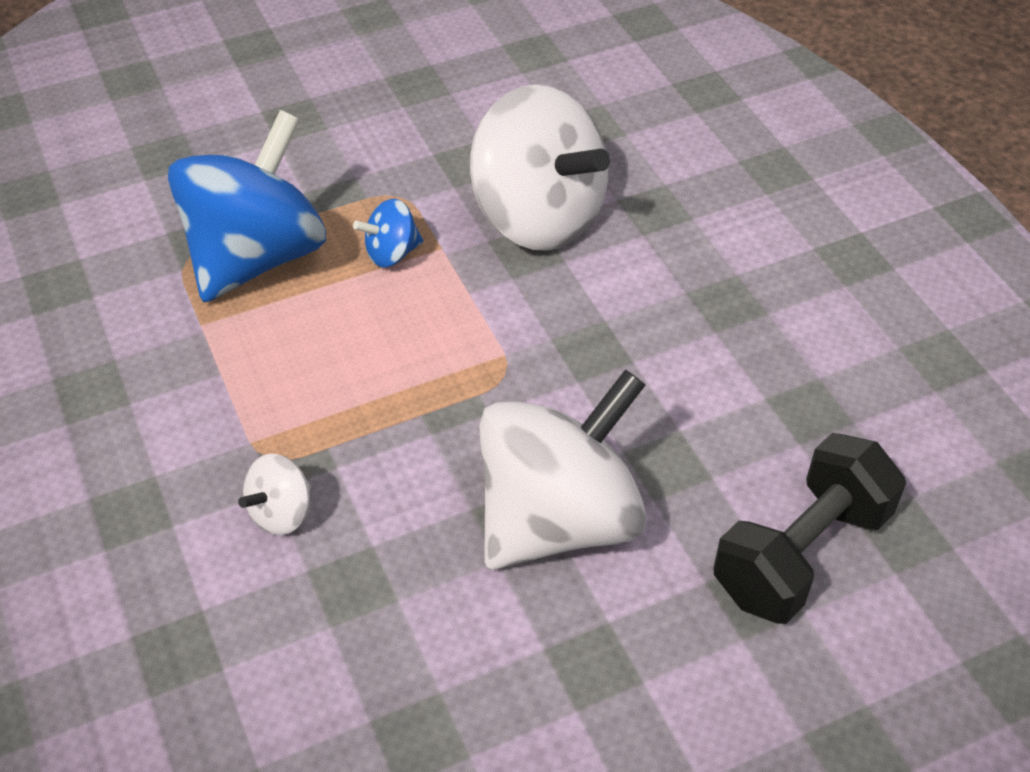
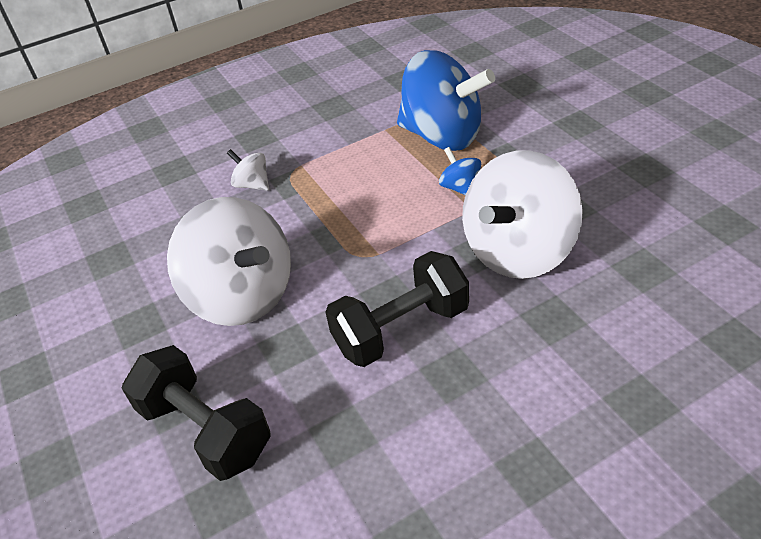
camera: 90 degrees right, 5 degrees down
none -> black dumbbell [326,251,469,367]

